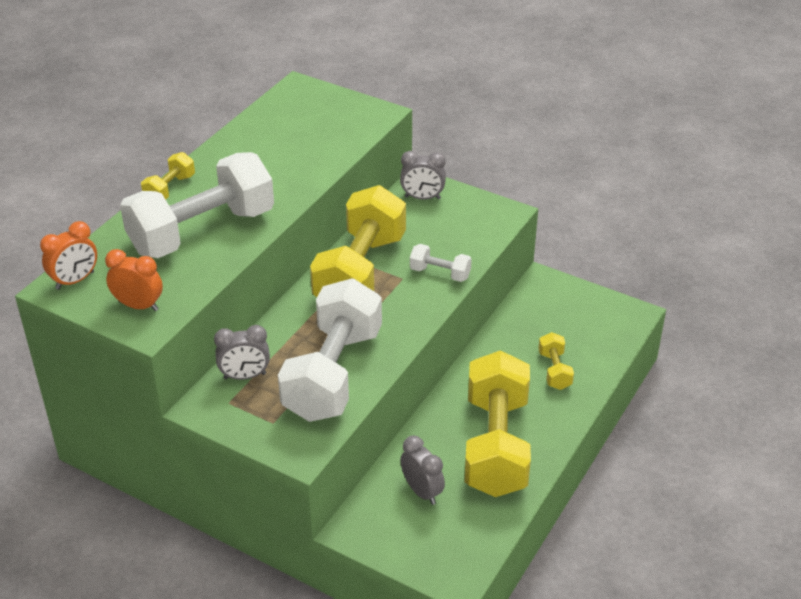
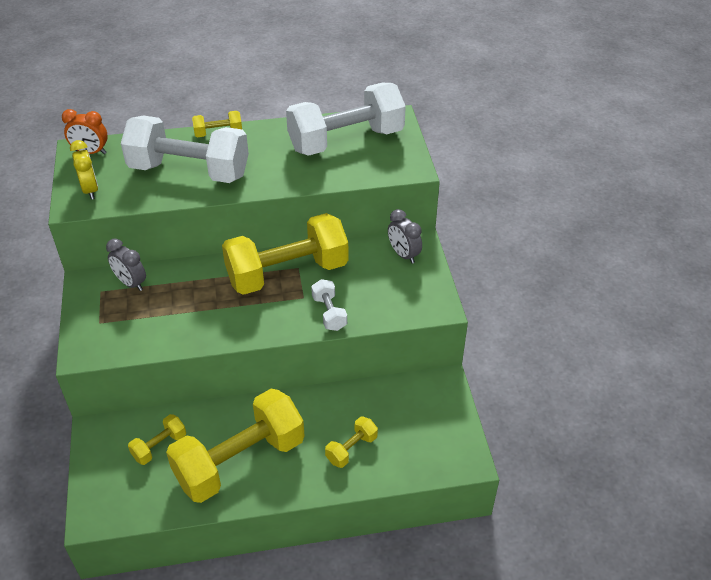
camera: 50 degrees right, 5 degrees up
orange clock [105,249,163,311] -> yellow clock [70,140,98,200]
white dumbbell [278,278,382,422] -> white dumbbell moved to [286,83,406,156]
grey clock [400,436,445,505] -> yellow dumbbell [128,414,186,465]

